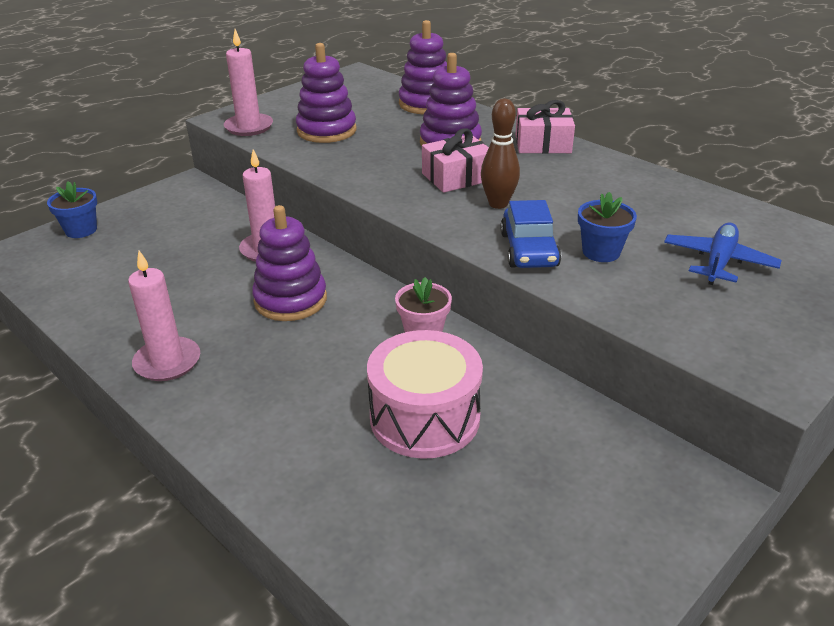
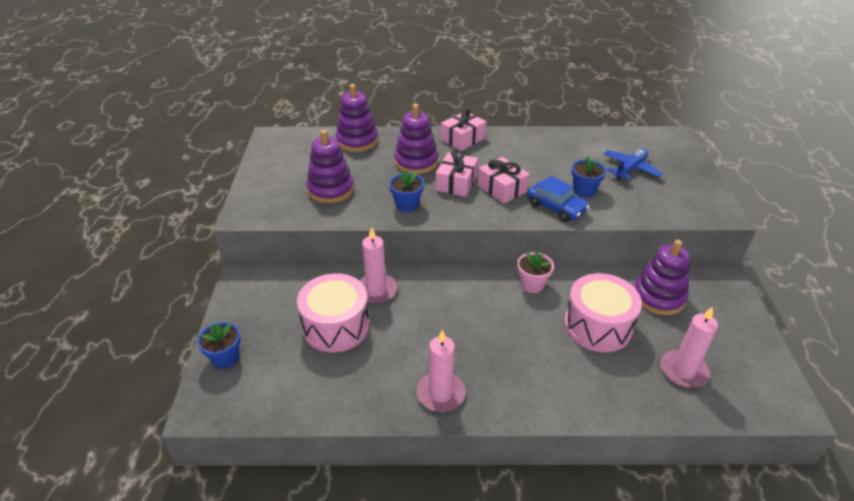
camera: 45 degrees left, 5 degrees up
pink candle [224,29,273,136] -> pink candle moved to [660,307,718,388]
purple stacking toy [252,205,327,321] -> purple stacking toy moved to [634,240,690,315]
brown bowling pin [481,99,520,209] -> pink gift [478,157,529,204]
blue plane [664,223,782,285] -> blue plane turned 60 degrees clockwise [603,149,663,180]
none -> pink drum [297,273,370,352]
none -> blue flower pot [389,170,424,212]

